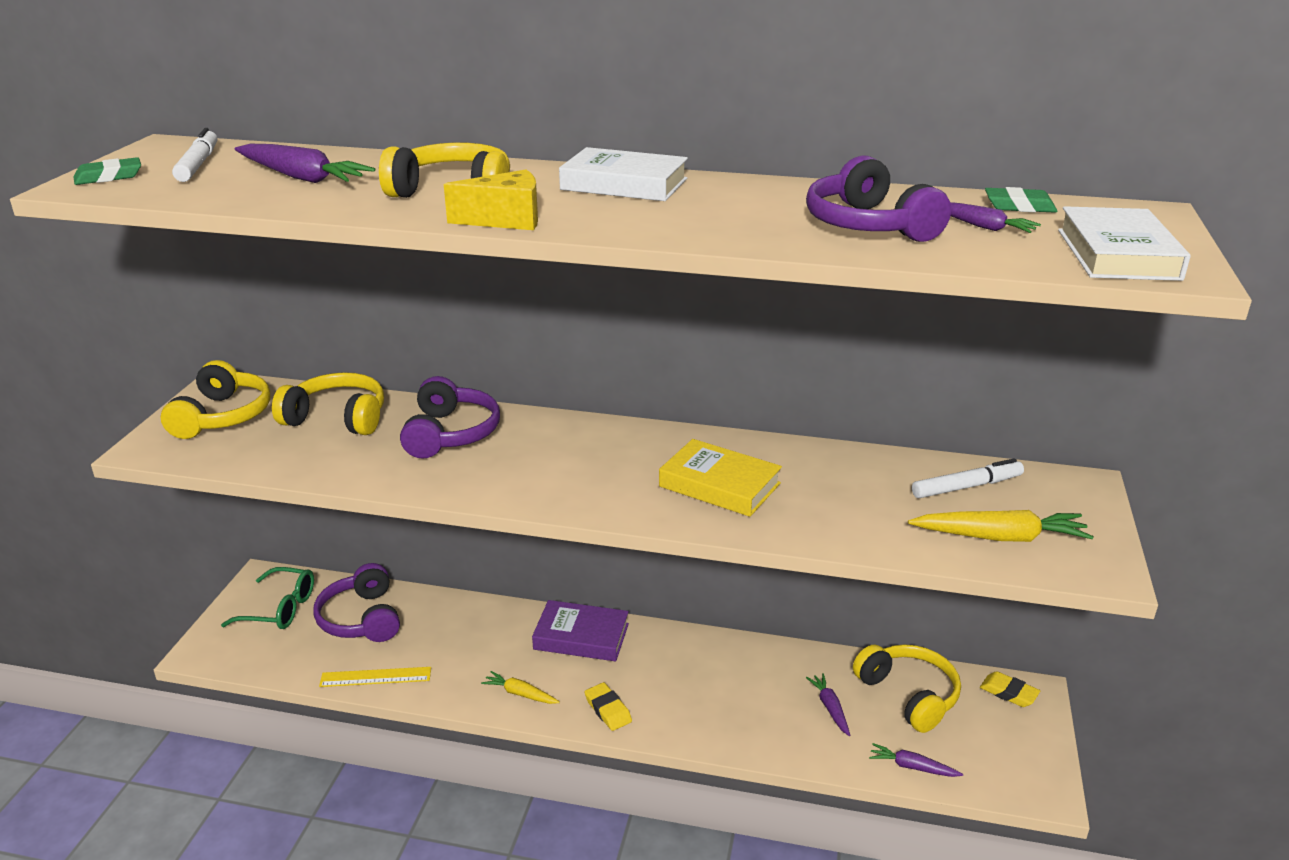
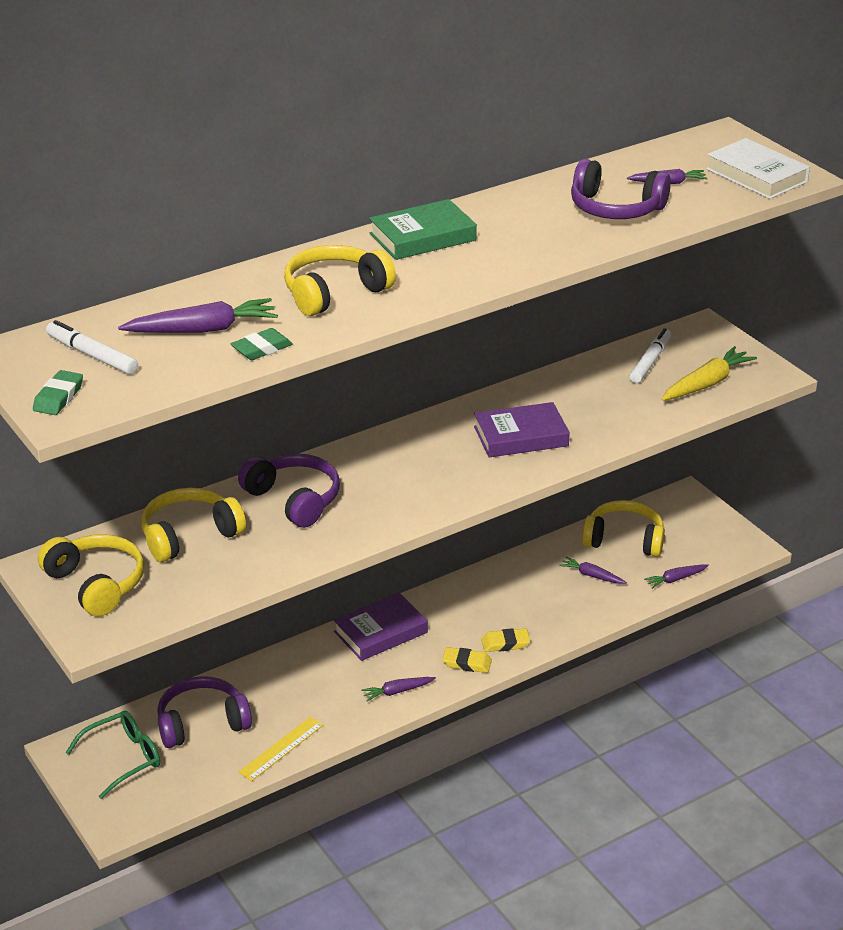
camera: 45 degrees left, 5 degrees up
purple headphones [313,563,400,642] -> purple headphones turned 135 degrees clockwise [157,676,252,748]
yellow cheese [444,169,538,230] -> none
yellow carrot [481,671,560,704] -> purple carrot [361,677,436,701]
white book [559,147,688,201] -> green book [369,199,477,260]
yellow book [659,439,782,517] -> purple book [474,402,570,457]
yellow eraser [980,671,1040,707] -> yellow eraser moved to [481,628,530,652]
green eraser [985,187,1058,213] -> green eraser moved to [231,328,293,360]

